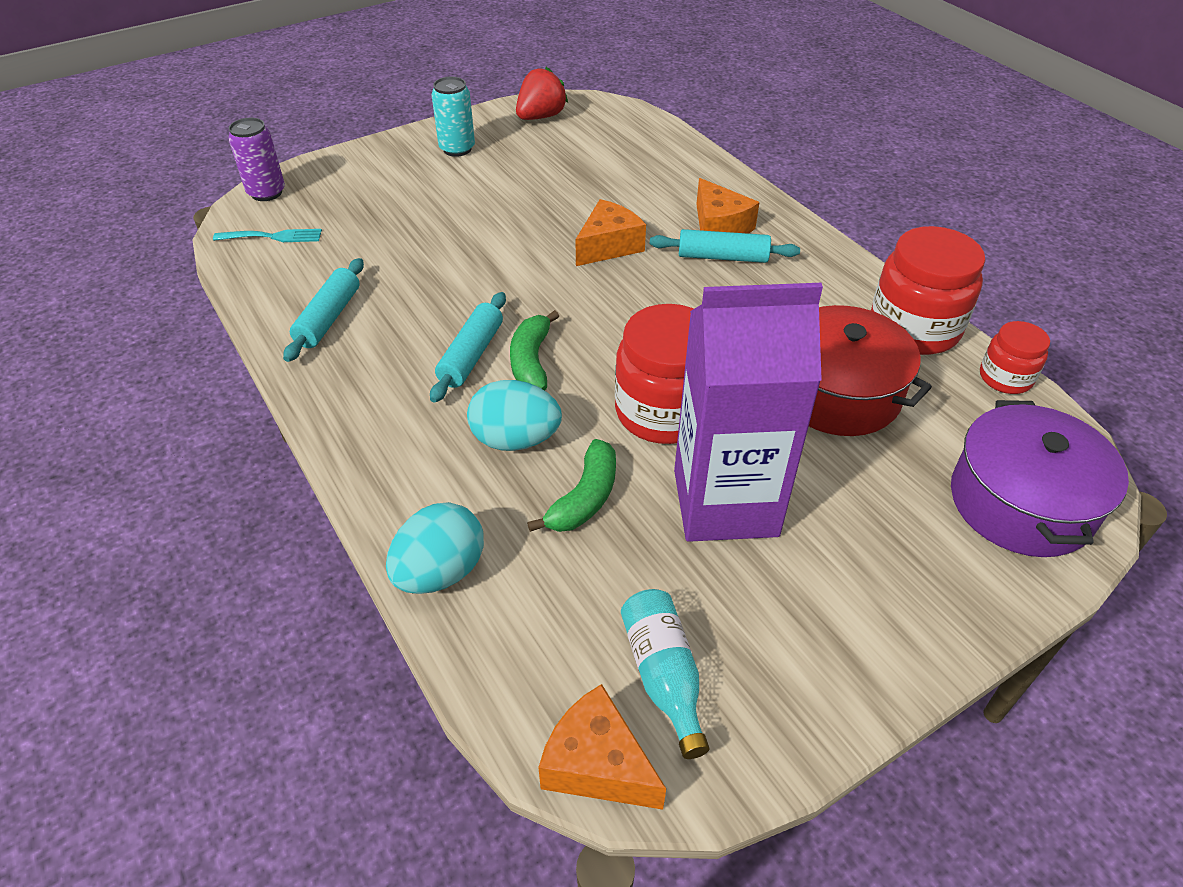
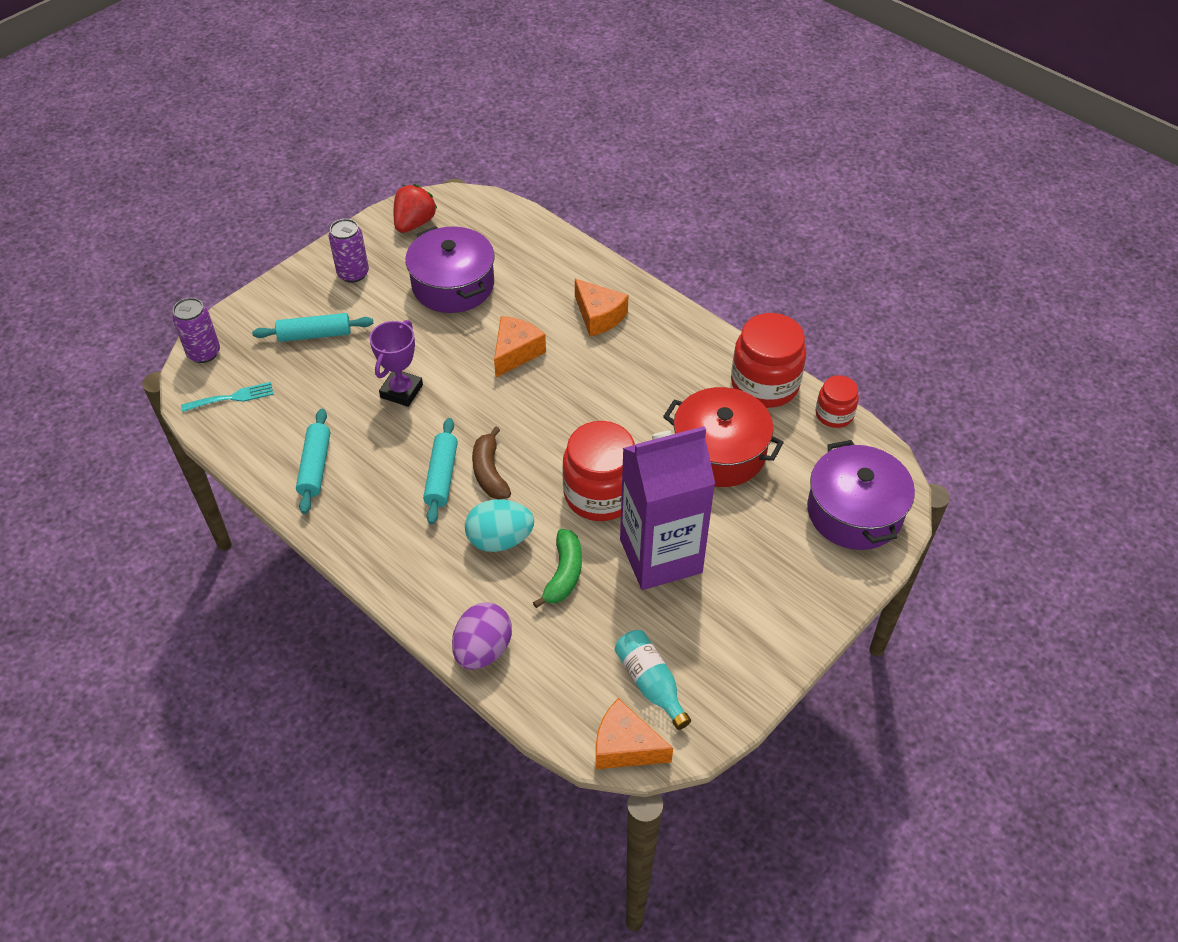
camera: 15 degrees left, 5 degrees up
turquoise egg [386,502,484,594] -> purple egg [452,603,512,670]
turquoise can [432,77,475,157] -> purple can [329,219,369,283]
green banana [510,310,559,391] -> brown banana [472,427,511,499]
turquoise rolling pin [650,229,800,263] -> turquoise rolling pin moved to [252,313,373,342]
none -> purple trophy [369,320,423,407]
none -> purple pot [405,226,494,313]

